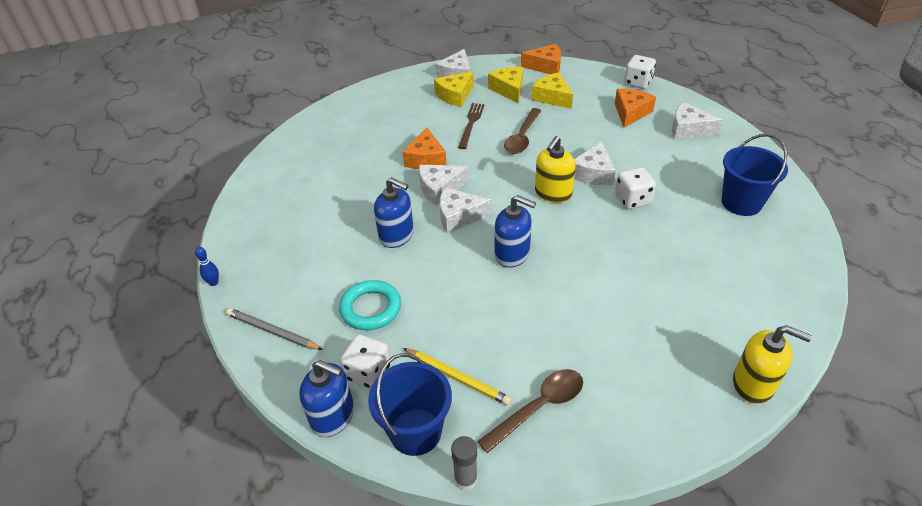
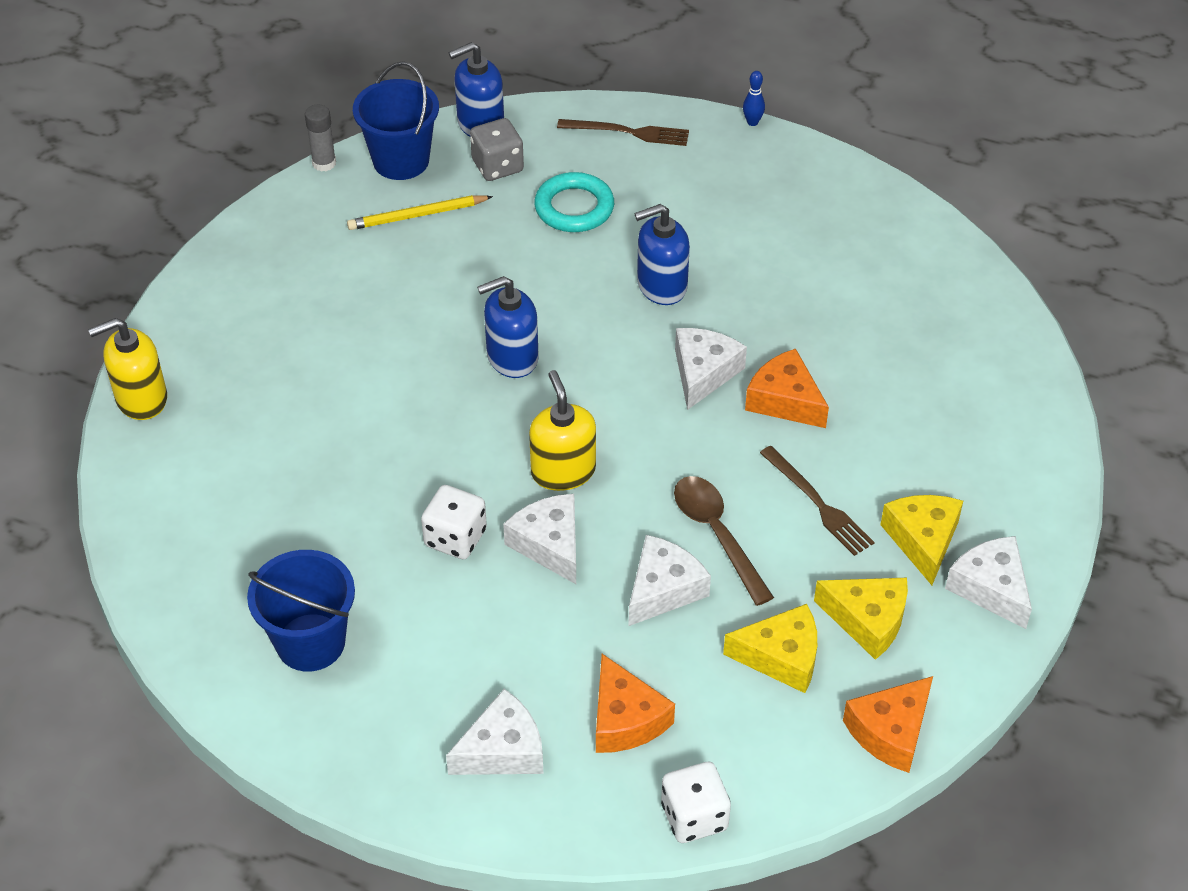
camera: 130 degrees right, 5 degrees up
grey pencil [226,308,323,350] -> brown fork [557,119,689,146]
white dice [340,334,391,389] -> grey dice [470,118,524,181]
white cheese [440,187,492,233] -> white cheese moved to [628,535,711,626]
brown spoon [477,369,583,453] -> none

